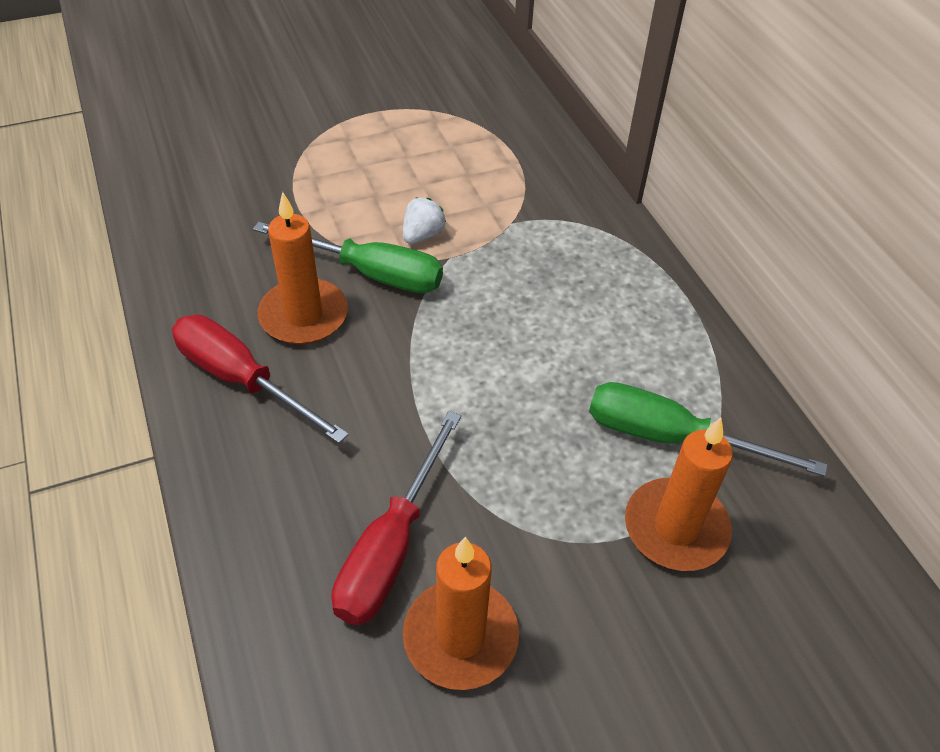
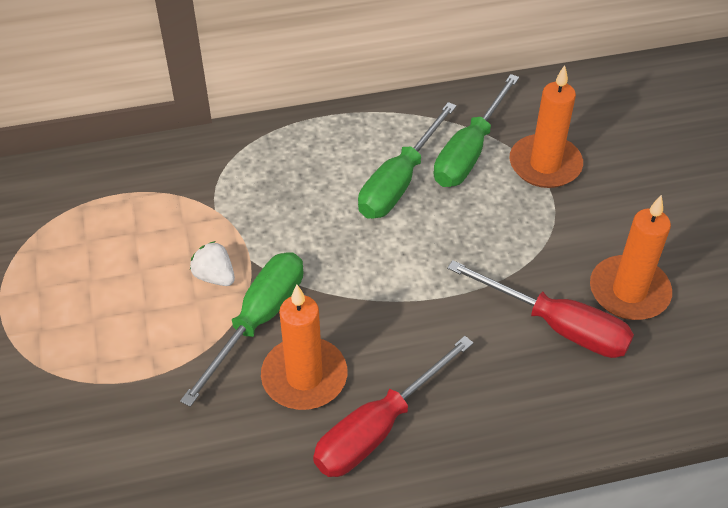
camera: 80 degrees left, 0 degrees up
none -> green screwdriver [358,102,457,219]

